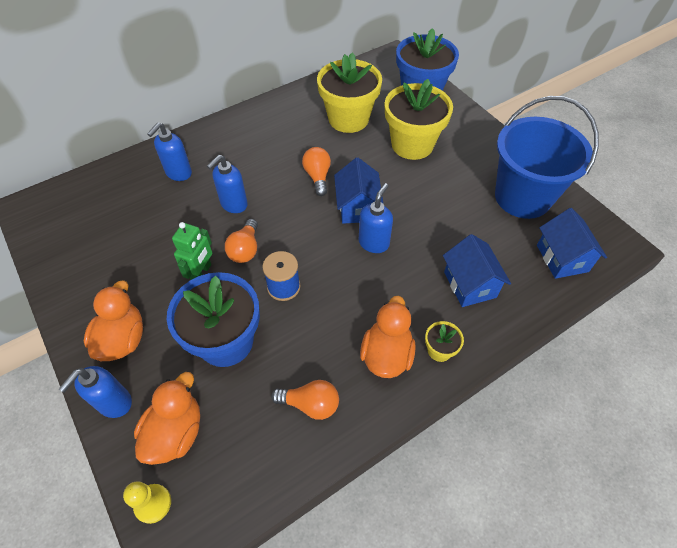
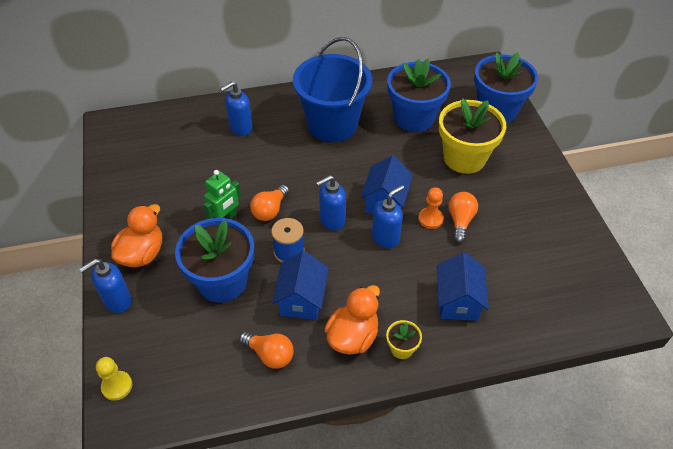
camera: 20 degrees right, 5 degrees down
orange duck [134,372,200,465] -> none
blue soap dispenser [207,155,248,213] -> blue soap dispenser moved to [316,175,346,231]
orange light bulb [302,147,331,196] -> orange light bulb moved to [448,192,478,243]
yellow flower pot [317,52,382,133] -> blue flower pot [387,59,451,132]
blue bucket [495,96,599,219] -> blue bucket moved to [293,37,372,142]
blue house [537,208,607,279] -> blue house moved to [272,251,329,320]
none -> orange pawn [418,187,444,229]

